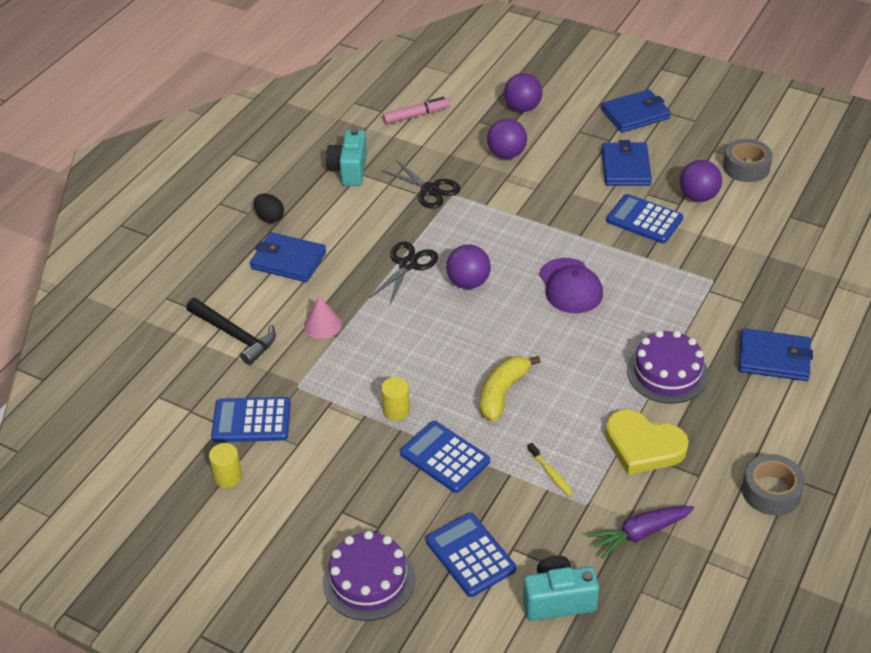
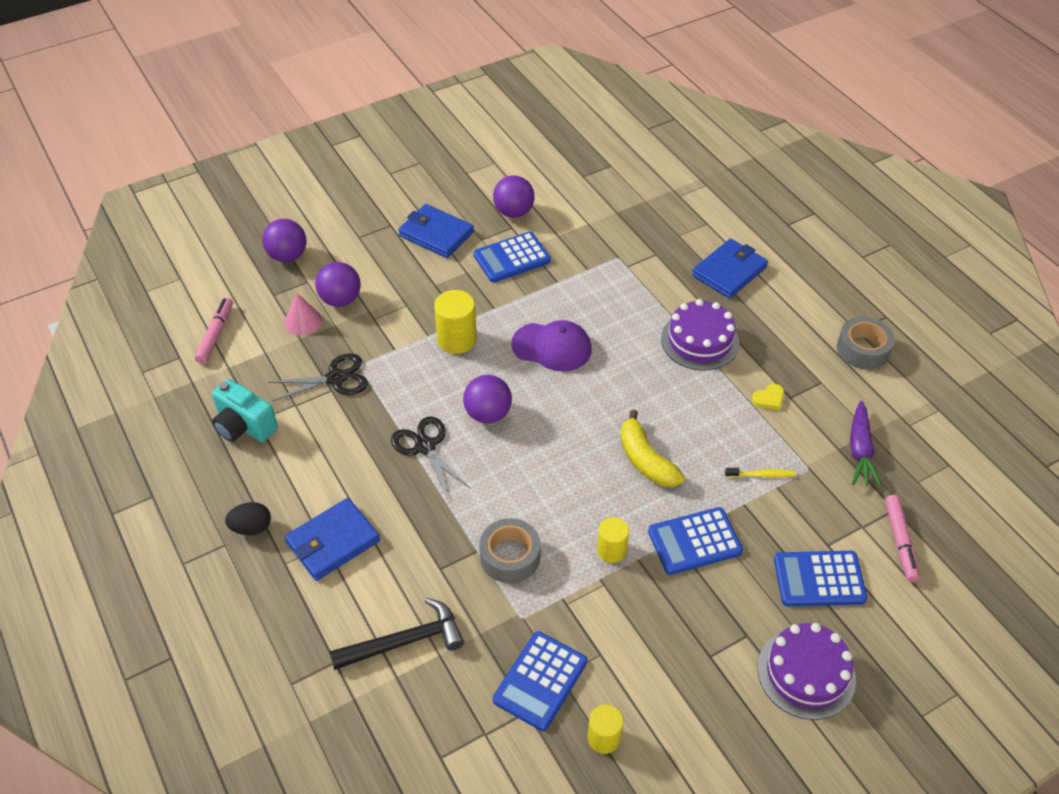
camera: 60 degrees left, 5 degrees up
pink cone [304,296,342,339] -> pink cone moved to [284,293,322,335]
turquoise camera [523,555,599,621] -> pink marker [885,495,920,582]
blue wallet [601,89,671,133] -> none
yellow heart [605,409,689,475] -> yellow heart [752,384,784,410], size x0.43
grey tape [723,139,773,182] -> grey tape moved to [479,518,540,583]
none -> yellow cylinder [434,290,477,354]

